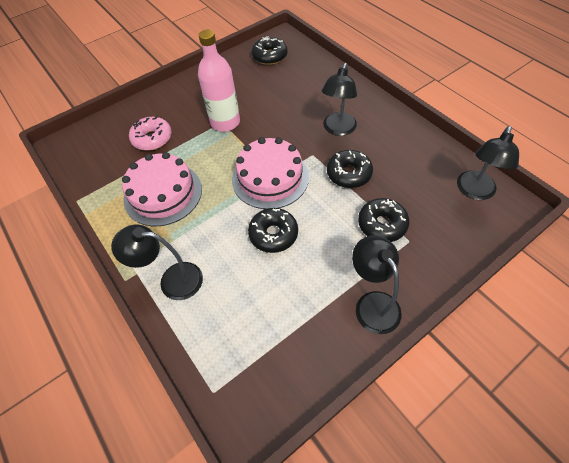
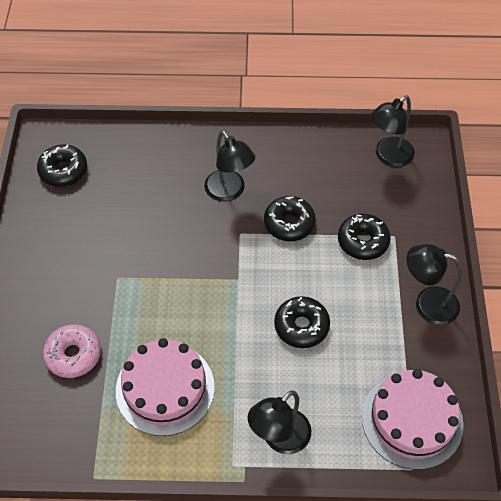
camera: 55 degrees left, 0 degrees up
pink bottle [198,30,240,132] -> none
pink cake [232,137,309,209] -> pink cake moved to [362,369,464,470]
black lamp [457,126,519,200] -> black lamp turned 75 degrees clockwise [370,95,415,167]

